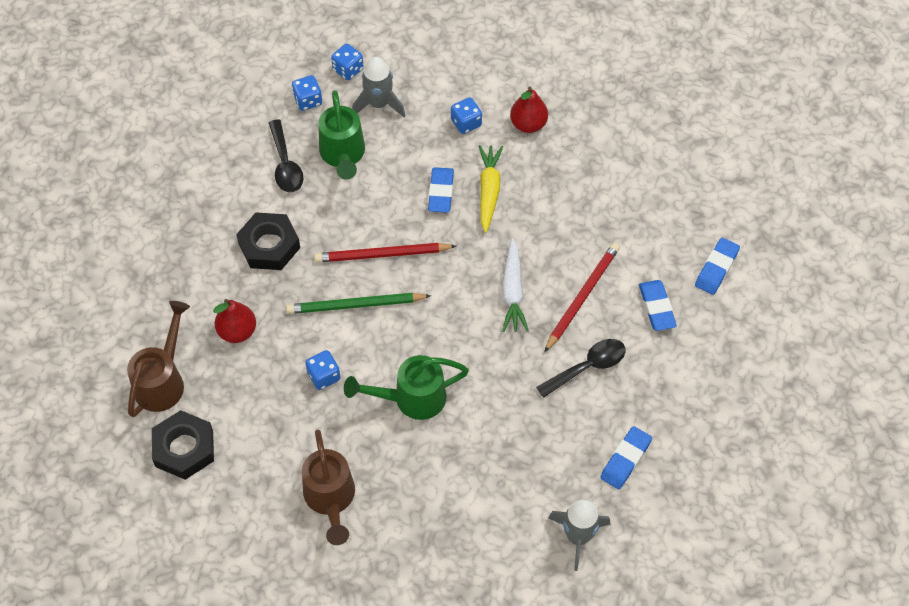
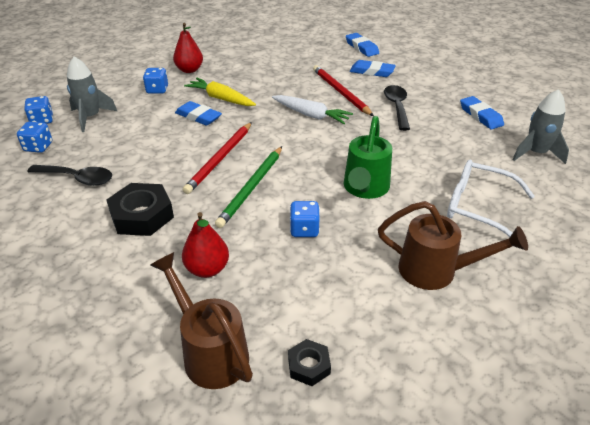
camera: 60 degrees left, 20 degrees down
black nut [152,410,214,480] -> black nut [288,339,331,386], size x0.54
green watering can [319,90,365,180] -> none
none -> white glasses [447,160,535,237]

